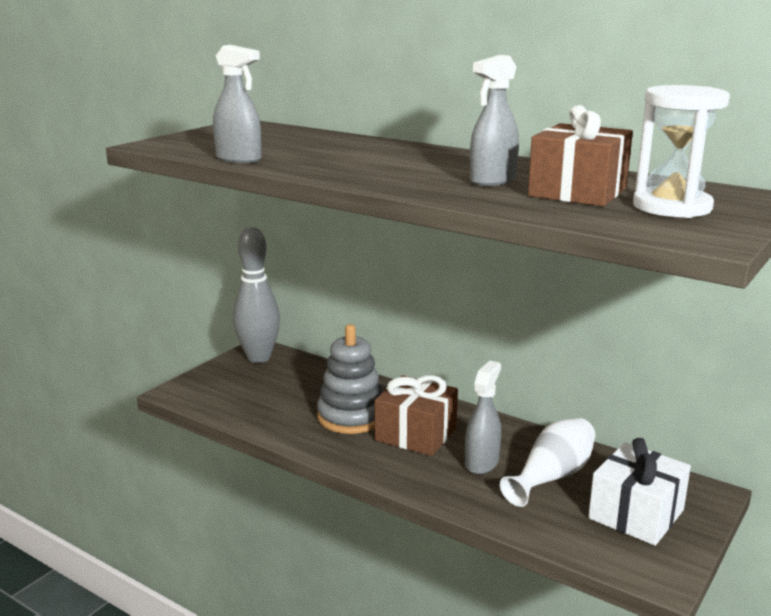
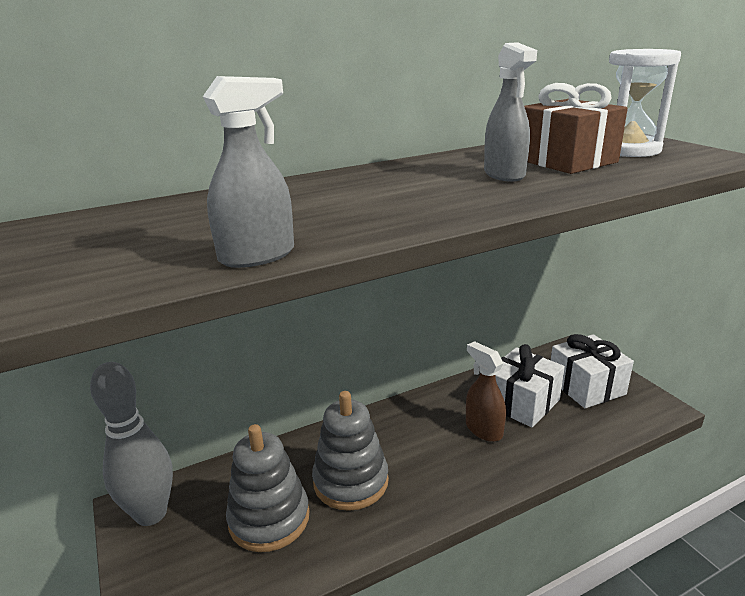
camera: 60 degrees left, 5 degrees up
brown gift [375,375,458,456] -> none
grey spray bottle [465,361,501,475] -> brown spray bottle [466,341,506,442]
white vase [500,418,596,507] -> white gift [495,344,565,427]
none -> grey stacking toy [226,424,310,552]

